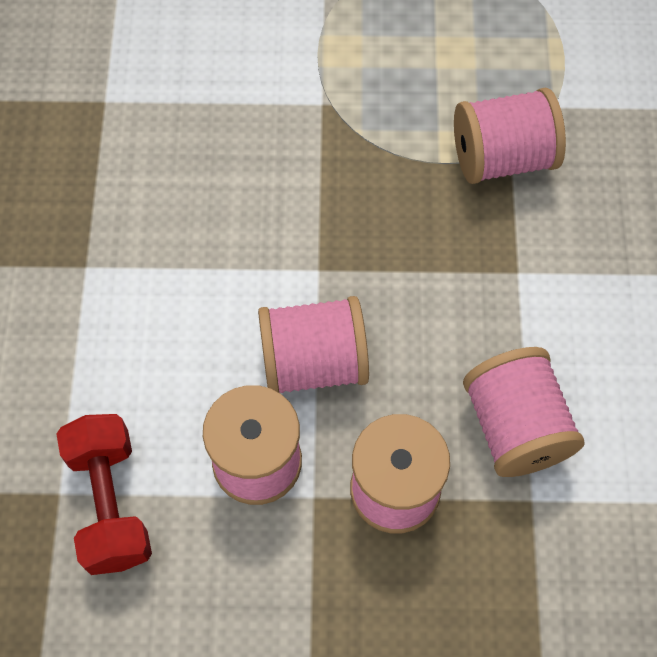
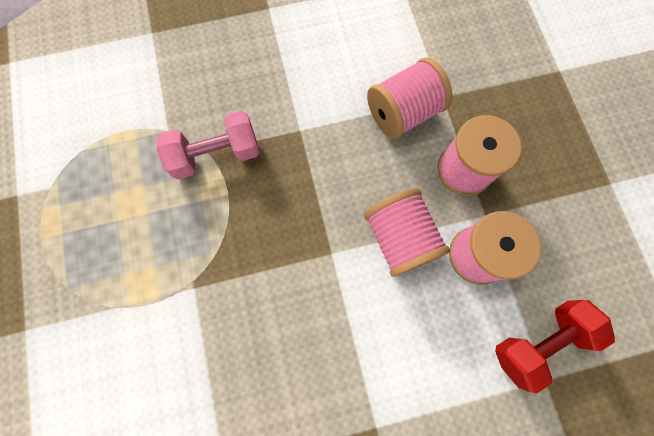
camera: 105 degrees left, 10 degrees up
pink spool [454,88,566,184] -> pink dumbbell [156,111,260,179]

